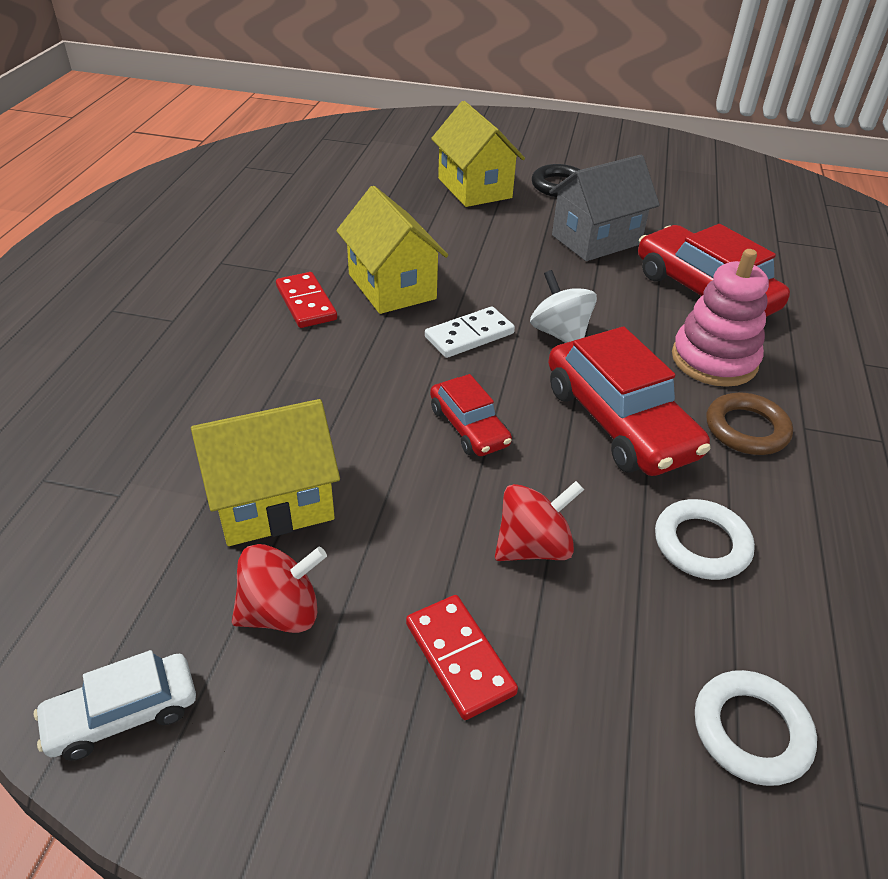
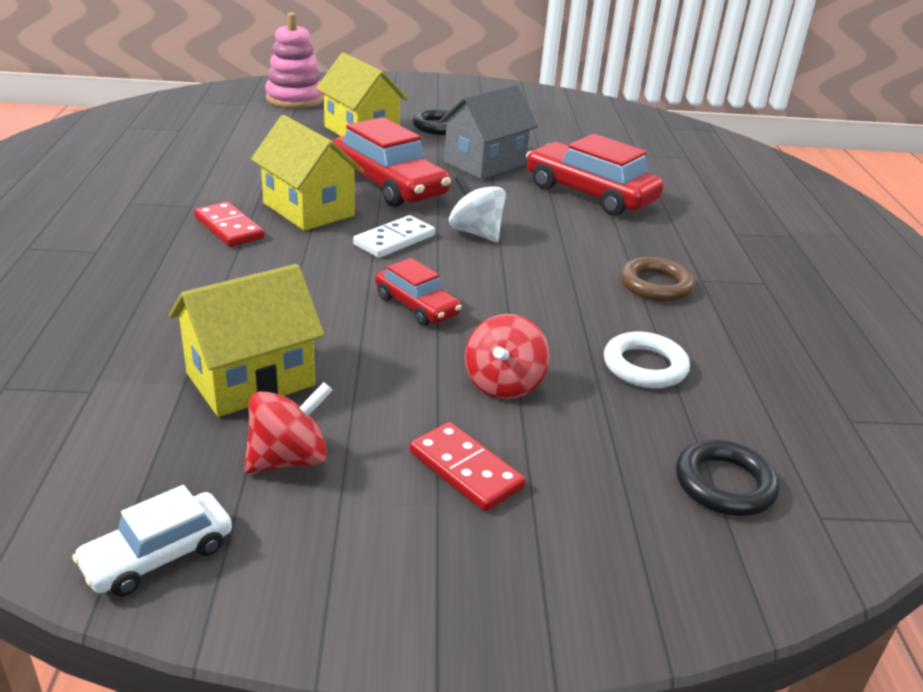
camera: 15 degrees left, 10 degrees down
red spinning top [495,481,584,561] -> red spinning top turned 150 degrees clockwise [465,314,550,399]
red car [548,326,711,476] -> red car moved to [333,117,451,207]
pink stacking toy [672,249,769,387] -> pink stacking toy moved to [265,12,324,108]
white ring [695,670,817,786] -> black ring [676,440,780,516]

